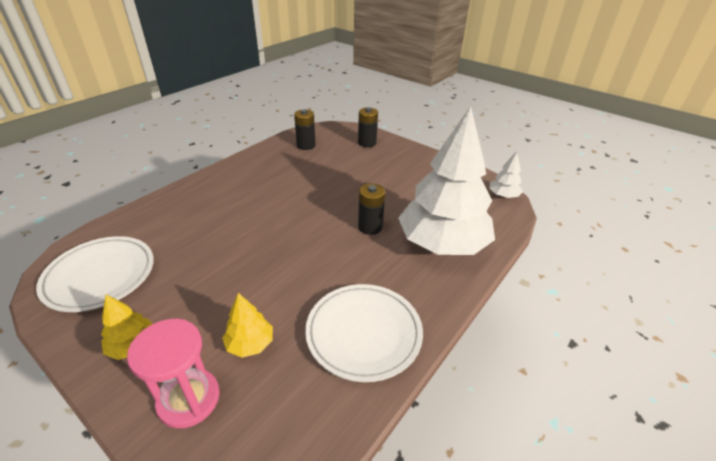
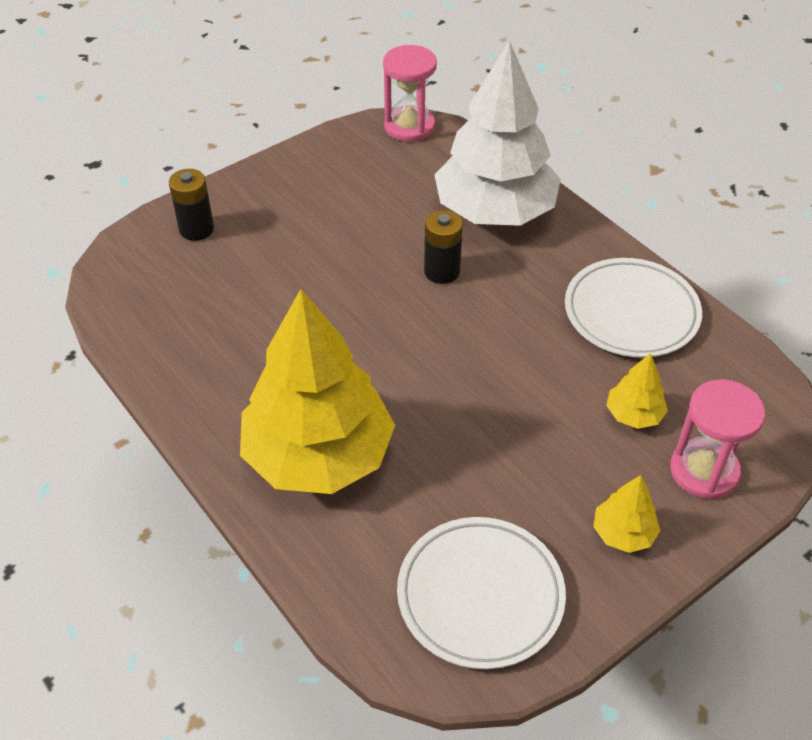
camera: 75 degrees left, 10 degrees up
black battery [294,109,316,150] -> none
white tree [489,151,523,198] -> pink hourglass [383,45,437,142]
none -> yellow tree [240,289,395,494]

